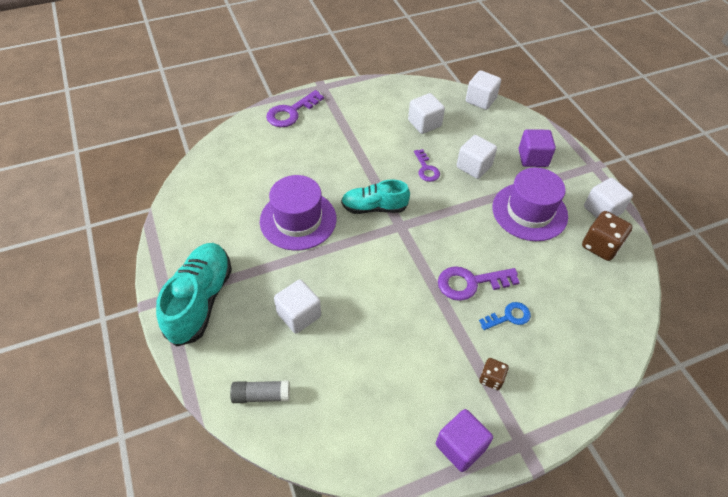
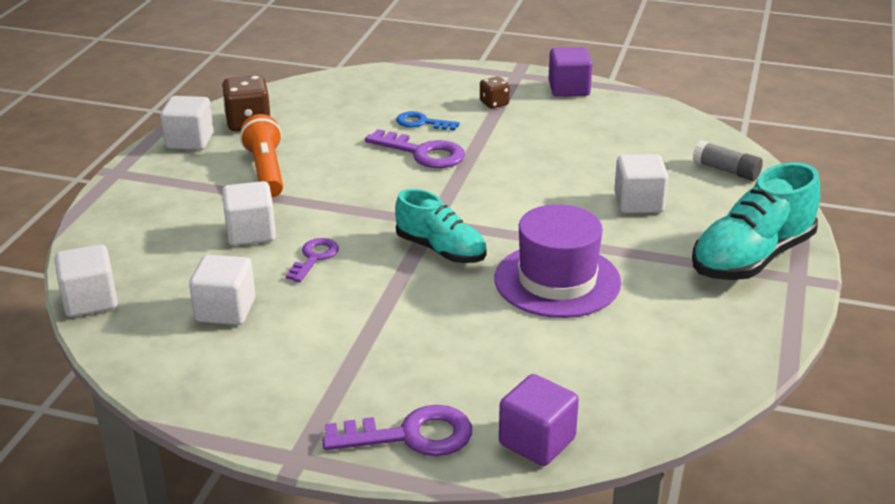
camera: 140 degrees left, 20 degrees down
purple hat [492,167,568,241] -> orange flashlight [240,114,283,197]
purple cube [519,129,556,167] -> purple cube moved to [499,374,579,466]

